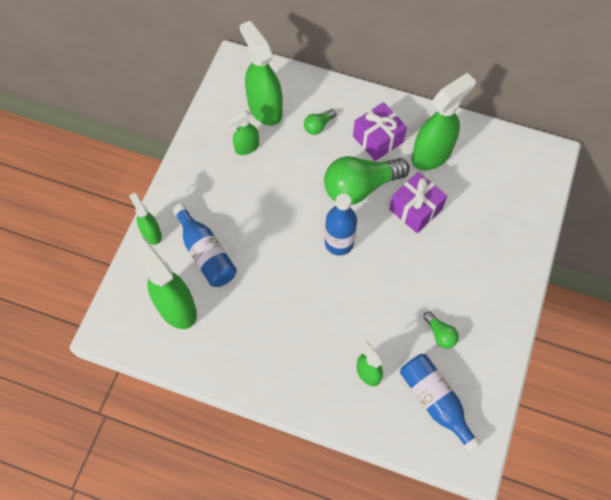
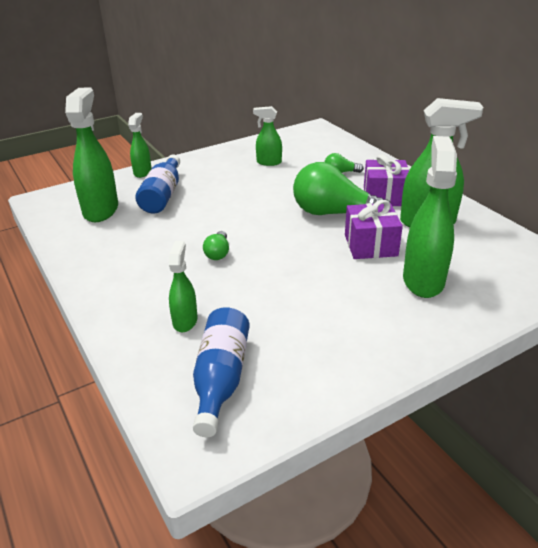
camera: 40 degrees right, 30 degrees down
green spray bottle [240,21,283,126] -> green spray bottle moved to [403,136,457,298]
blue bottle [325,193,357,256] -> none
green light bulb [424,311,459,349] -> green light bulb moved to [203,231,229,260]

